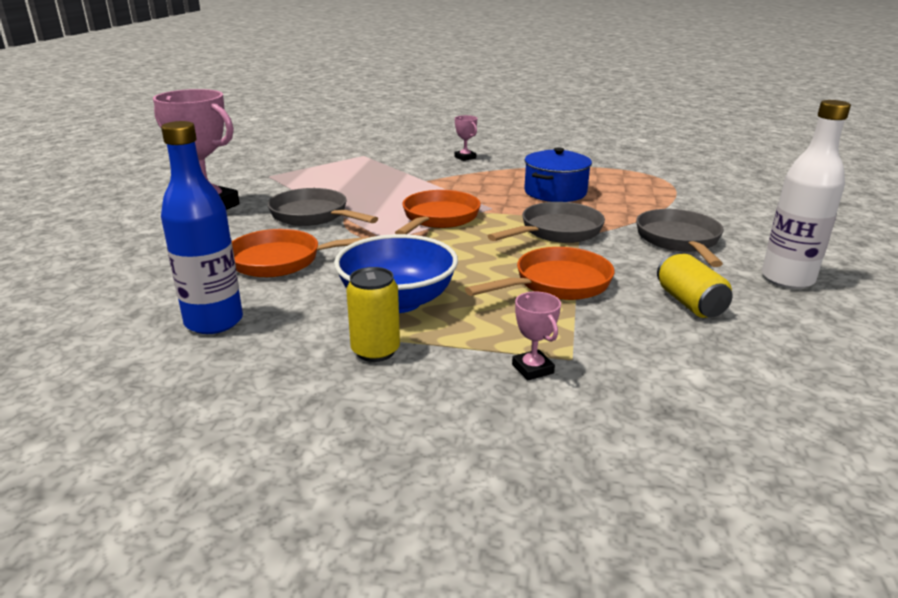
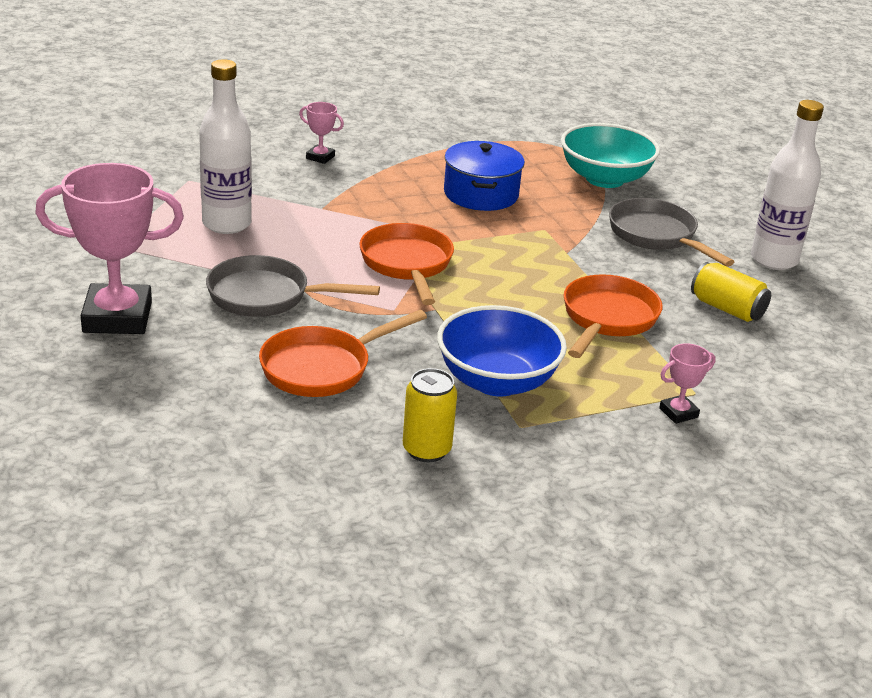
camera: 35 degrees left, 5 degrees up
blue bottle [161,121,243,334] -> none
yellow can [346,267,400,362] -> yellow can moved to [403,368,457,462]
grey pan [488,202,605,243] -> none
pink trophy [512,291,561,381] -> pink trophy turned 60 degrees counterclockwise [659,343,716,424]
none -> white bottle [199,59,252,234]
none -> turquoise bowl [561,123,660,188]

